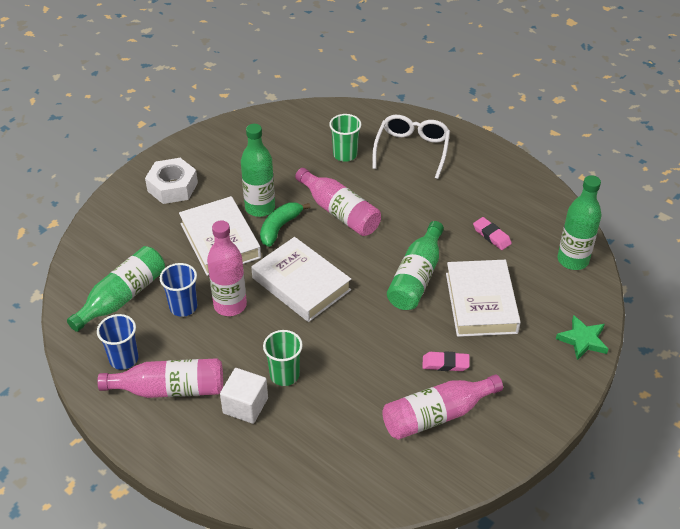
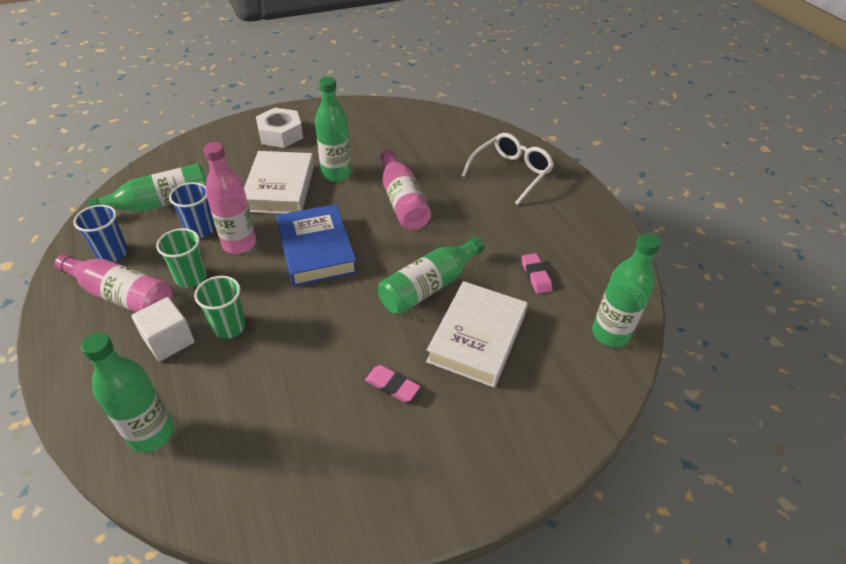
camera: 25 degrees right, 0 degrees up
white book [251,237,351,322] -> blue book [276,204,357,287]
green banana [260,202,310,247] -> none
green cup [329,114,361,162] -> green cup moved to [156,228,207,288]
pink bottle [382,374,503,440] -> none
green star [556,315,608,360] -> none
none -> green bottle [81,333,174,452]

